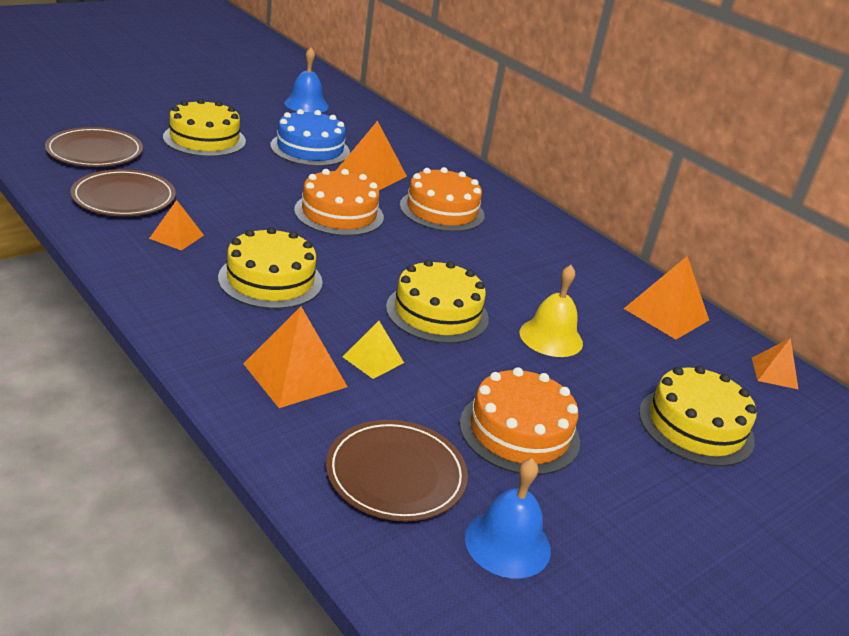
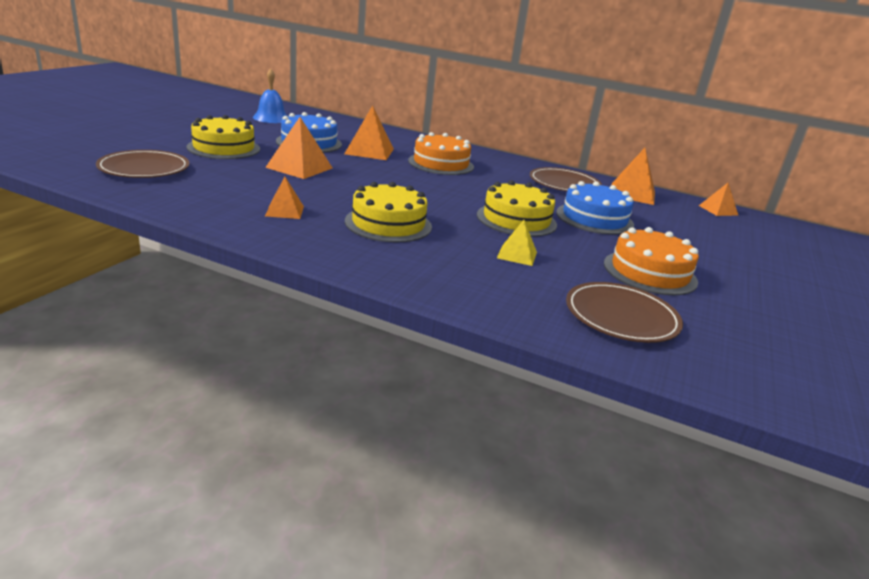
camera: 25 degrees left, 5 degrees down
brown plate [71,169,176,216] -> brown plate moved to [530,167,602,191]
orange pyramid [243,307,348,408] -> orange pyramid moved to [265,117,332,179]
orange cake [294,169,384,236] -> none
blue bell [465,458,551,578] -> none
yellow bell [520,265,583,357] -> blue cake [556,181,634,235]
yellow cake [639,366,757,467] -> none

